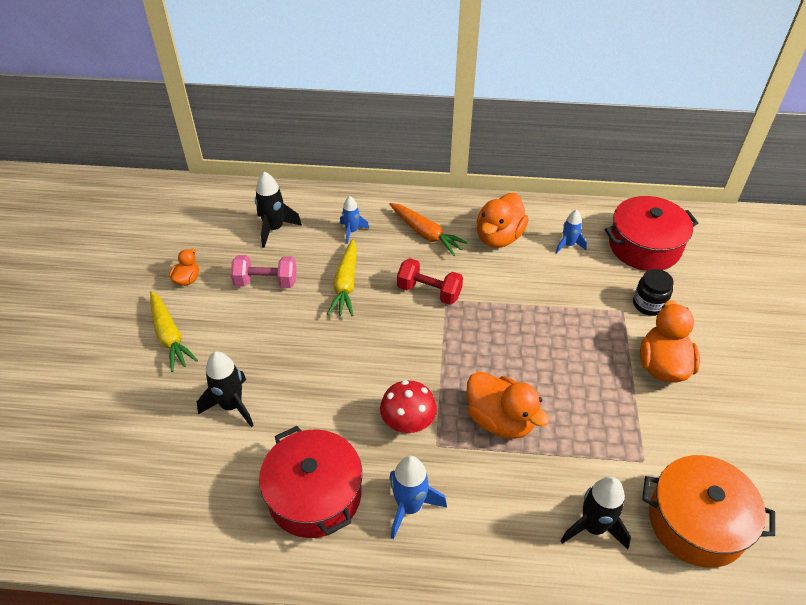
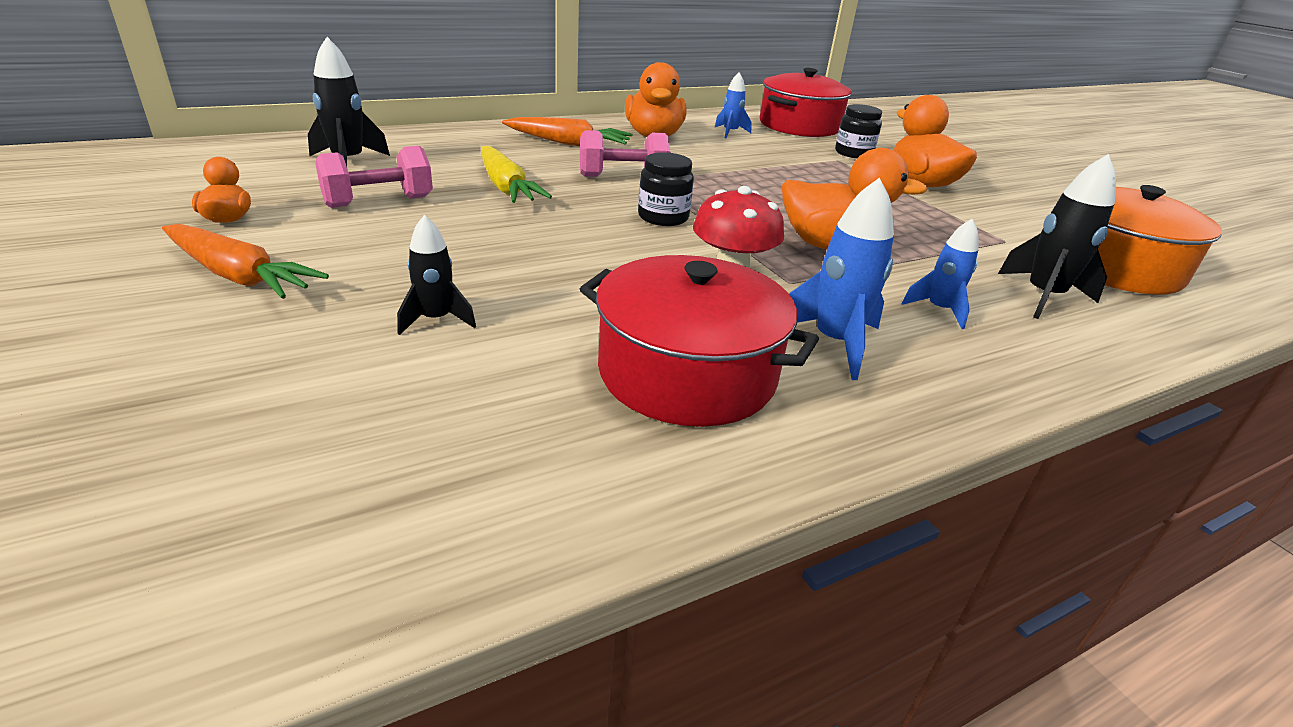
camera: 35 degrees left, 15 degrees down
yellow carrot [150,291,198,372] -> orange carrot [162,224,329,299]
black rocket [197,351,254,427] -> black rocket [397,215,476,335], size x0.64
blue rocket [340,196,369,244] -> blue rocket moved to [902,219,979,329]
red dumbbell [397,258,463,305] -> pink dumbbell [580,130,670,177]
none -> black jar [638,152,694,226]

